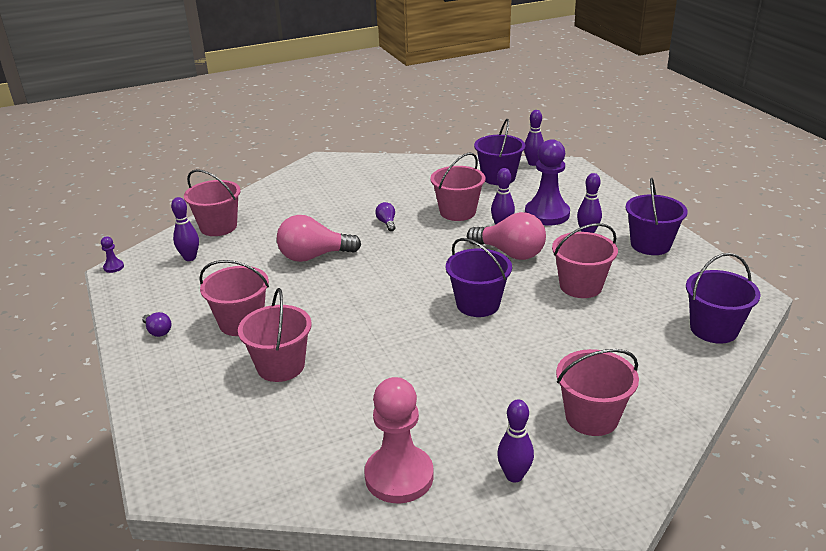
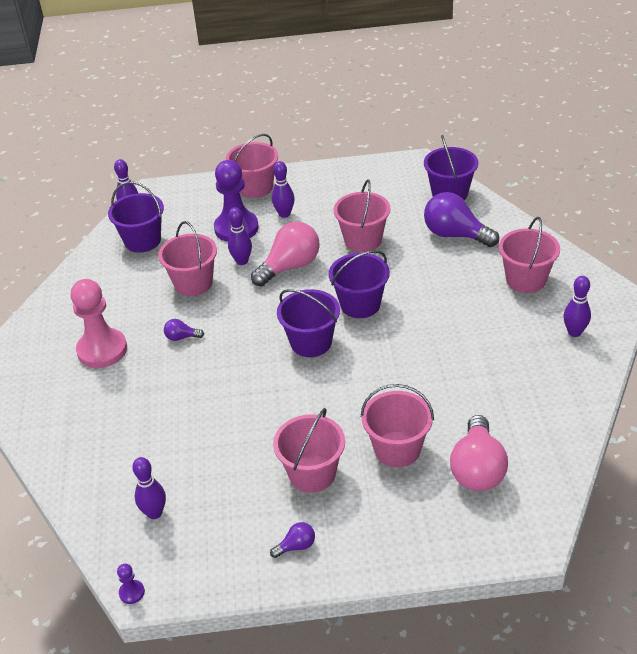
camera: 70 degrees left, 10 degrees up
pink bucket [184,169,241,236] -> pink bucket moved to [226,134,278,198]
pink light bulb [277,215,361,262] -> pink light bulb moved to [450,415,508,491]
pink pawn [364,377,433,503] -> pink pawn moved to [71,279,127,368]
purple bucket [625,178,688,255] -> purple bucket moved to [277,289,340,357]
none -> purple light bulb [424,192,499,247]

